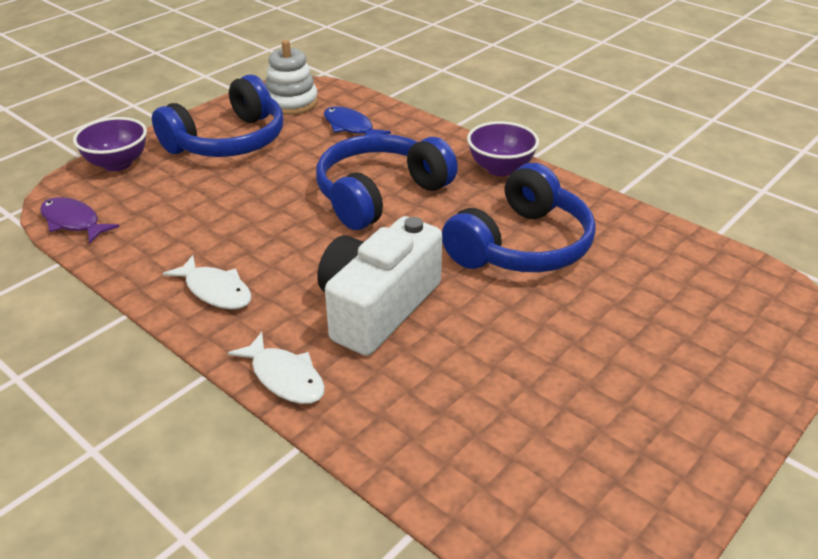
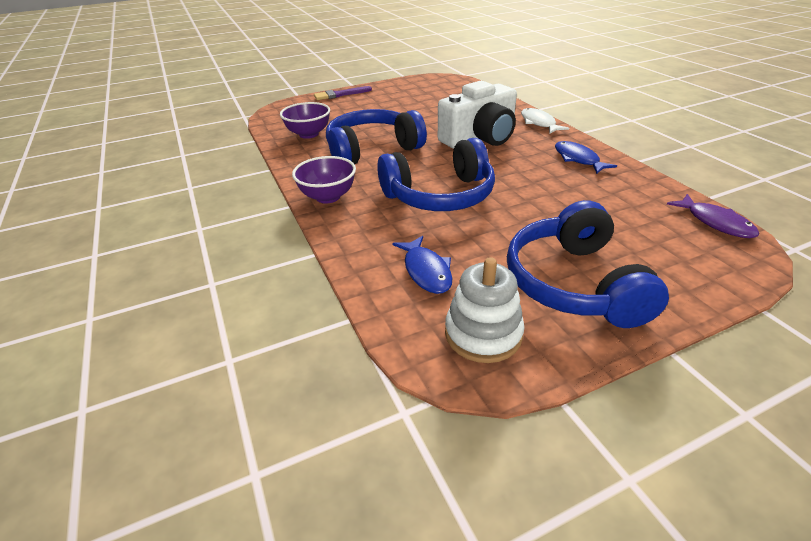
camera: 155 degrees left, 0 degrees up
purple bowl [73,117,147,171] -> purple bowl moved to [280,102,330,139]
blue headphones [152,75,283,157] -> blue headphones turned 75 degrees counterclockwise [507,200,669,328]
white fish [163,255,252,309] -> blue fish [555,141,617,174]
none -> purple brush [314,86,372,100]

